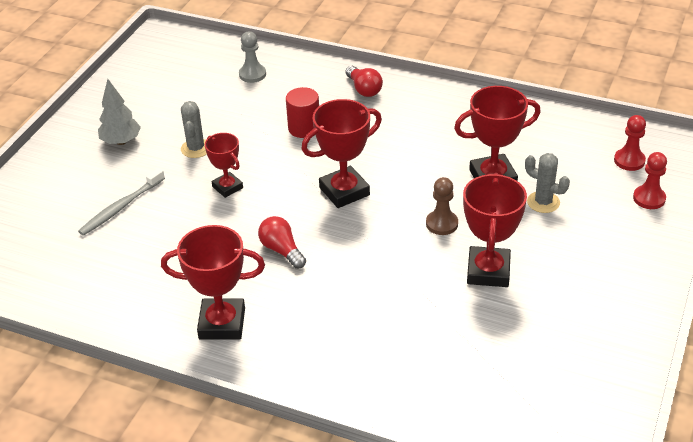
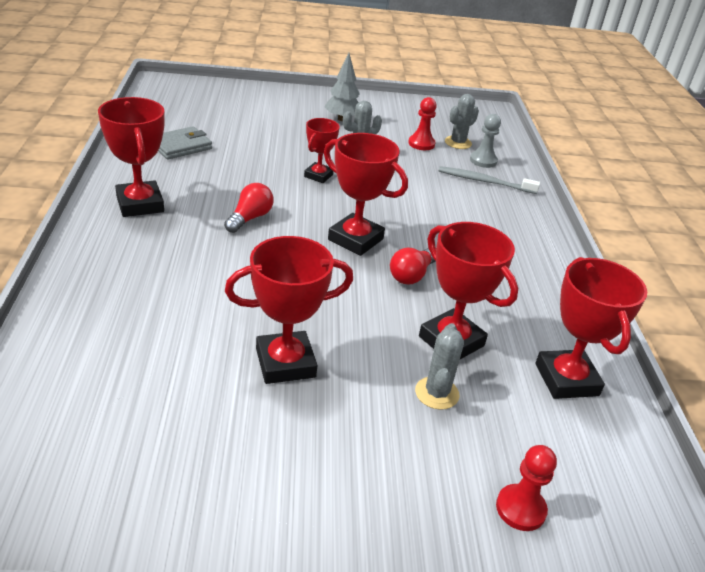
camera: 60 degrees right, 5 degrees down
grey toothbrush [78,168,165,236] -> grey toothbrush moved to [438,166,540,194]
red cylinder [286,87,319,138] -> none
red light bulb [346,66,383,97] -> red light bulb moved to [390,248,435,285]
brown pawn [426,177,458,235] -> none
red pawn [614,115,646,171] -> red pawn moved to [408,97,437,150]
none -> grey wallet [158,126,212,160]
none -> grey cactus [445,94,479,149]
none -> red trophy [535,257,647,399]

